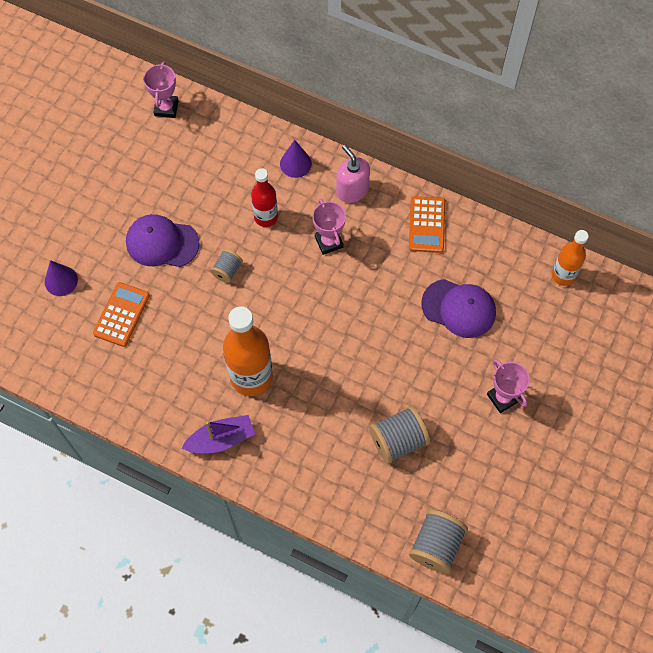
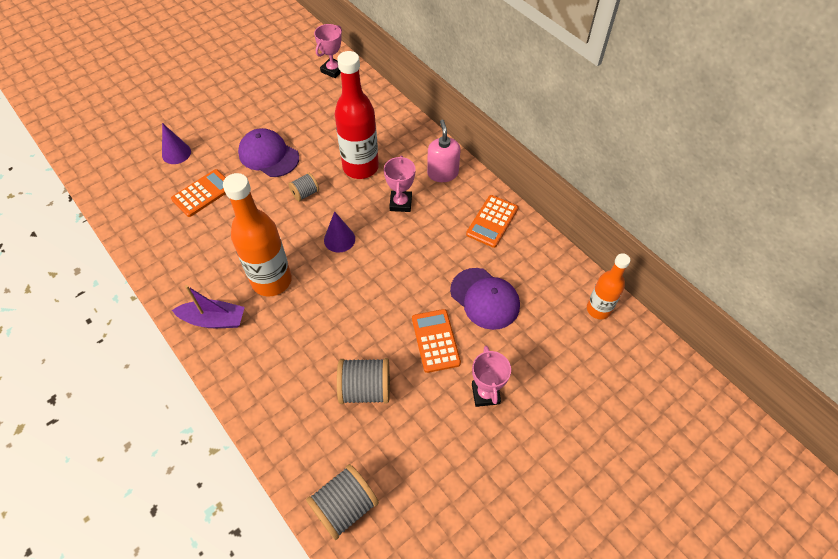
camera: 25 degrees right, 10 degrees down
red bottle [251,168,278,227] -> red bottle [335,51,379,179], size x1.69
purple cone [280,140,312,178] -> purple cone moved to [324,211,355,253]
none -> orange calculator [412,309,461,373]

